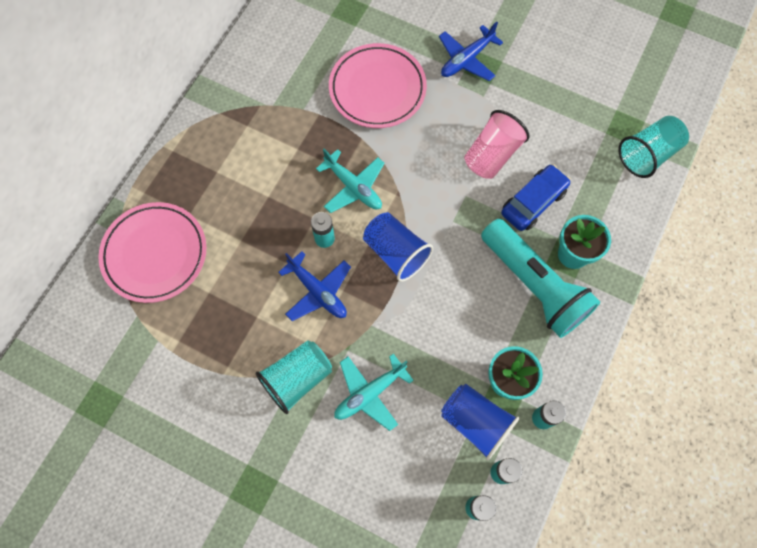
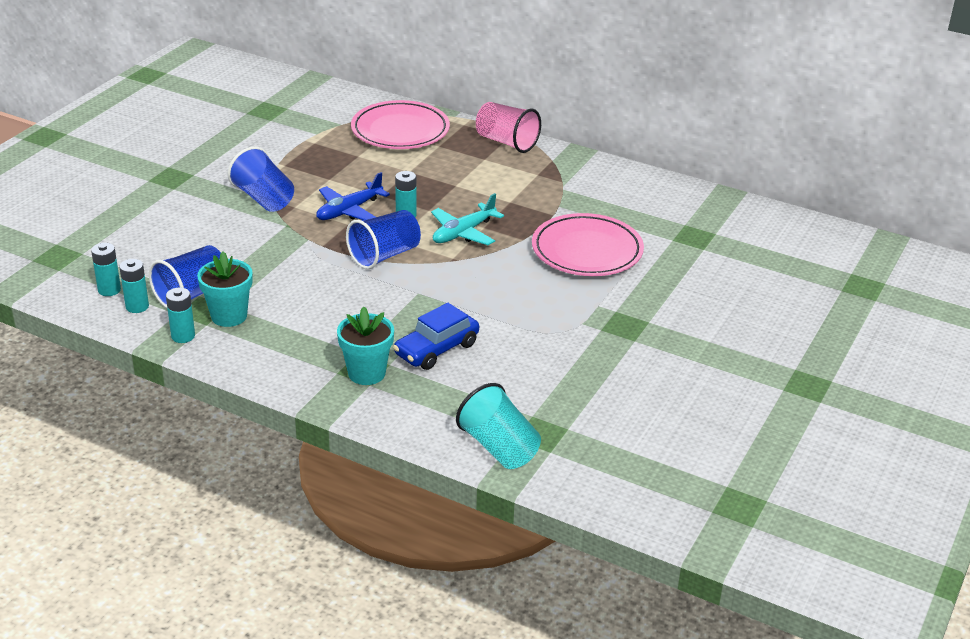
camera: 90 degrees right, 35 degrees down
turquoise cup [255,340,332,414] -> blue cup [228,146,294,212]
turquoise plane [334,354,414,431] -> none
blue plane [439,22,503,81] -> none
pink cup [464,110,530,179] -> pink cup moved to [476,102,541,153]
turquoise flashlight [481,219,600,338] -> none
blue car [501,164,571,231] -> blue car turned 90 degrees clockwise [393,303,479,370]

